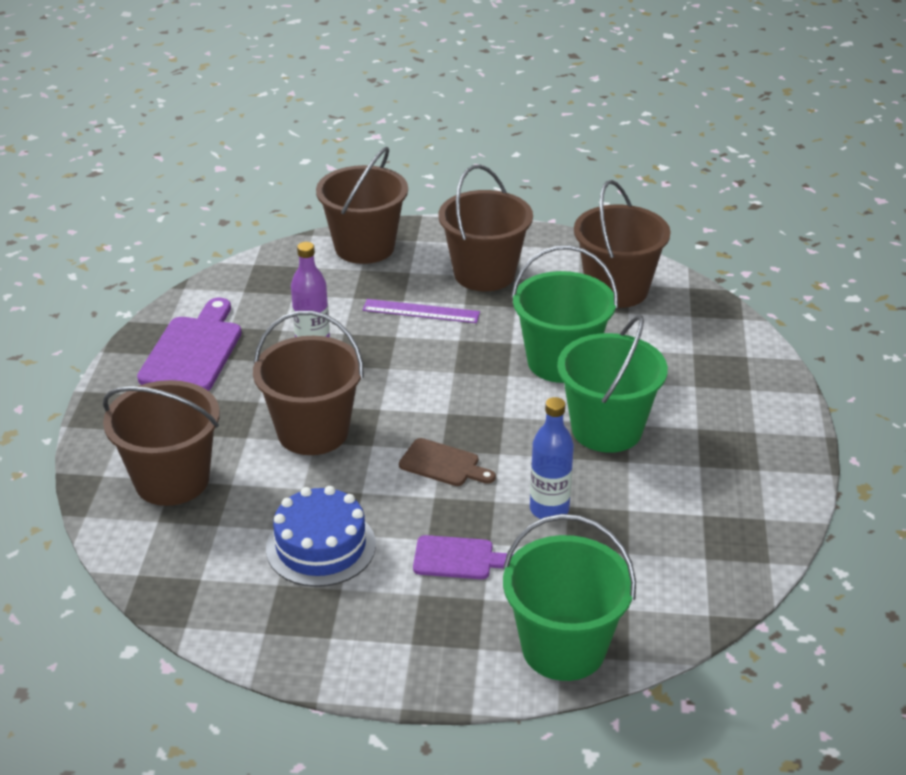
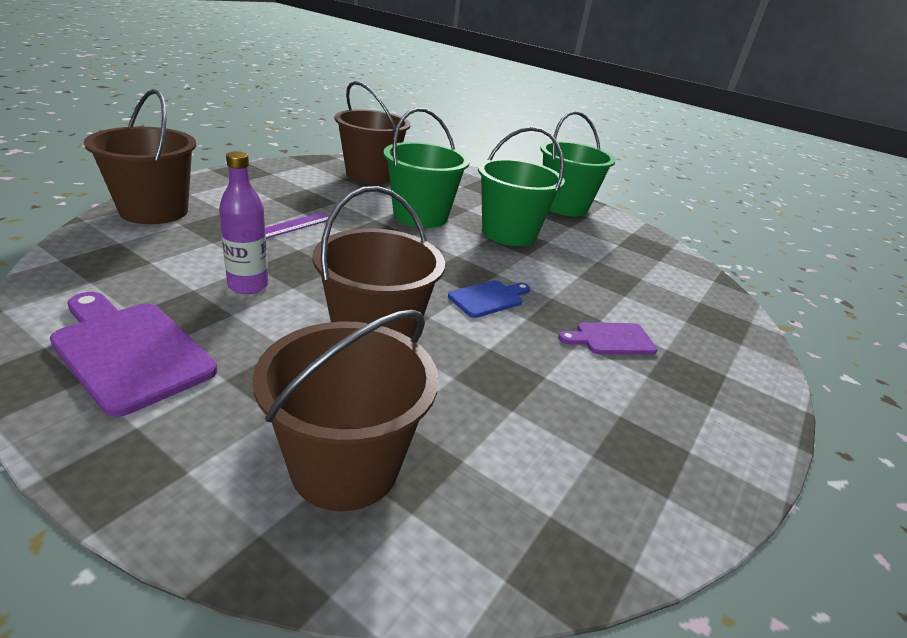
camera: 65 degrees left, 5 degrees down
blue cake [266,486,376,587] -> none
brown cutting board [399,438,496,486] -> blue cutting board [448,280,530,318]
purple cutting board [413,535,514,579] -> purple cutting board turned 135 degrees counterclockwise [558,322,658,355]
brown bucket [438,165,533,291] -> none
green bucket [503,514,636,681] -> green bucket moved to [540,111,616,216]
blue bottle [530,397,574,519] -> none

